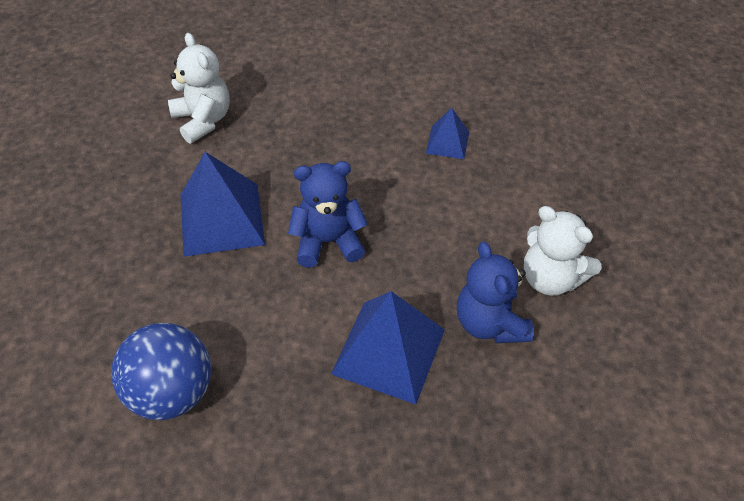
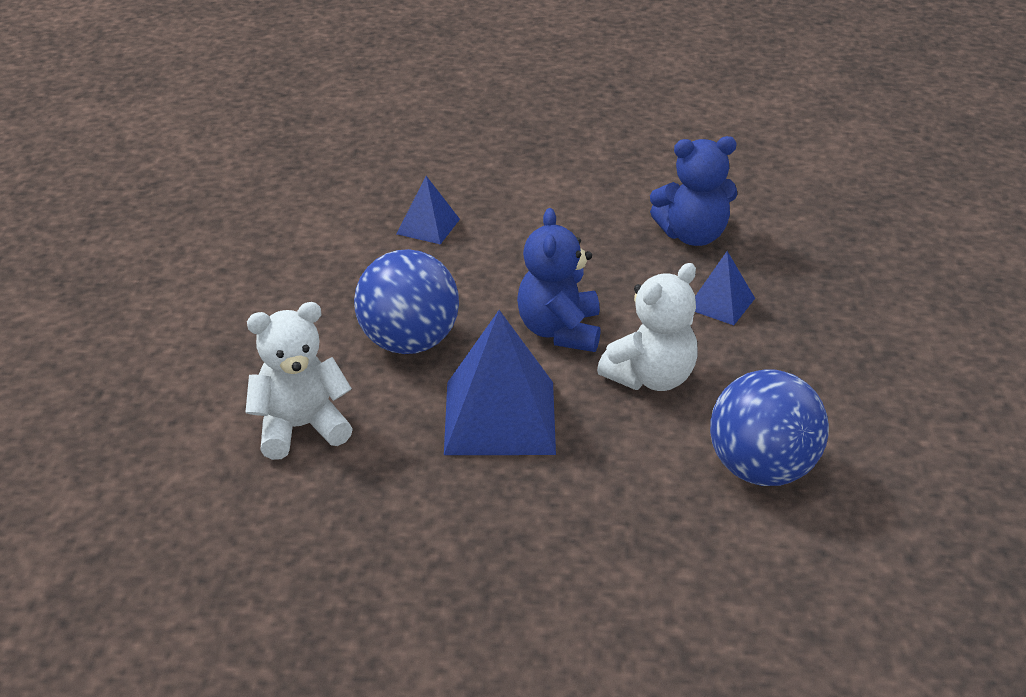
camera: 80 degrees left, 15 degrees down
blue pyramid [331,291,445,404] -> blue pyramid [695,251,755,325], size x0.53
white teddy bear [524,206,602,296] -> white teddy bear moved to [597,263,698,391]
none -> blue ball [354,249,459,354]

